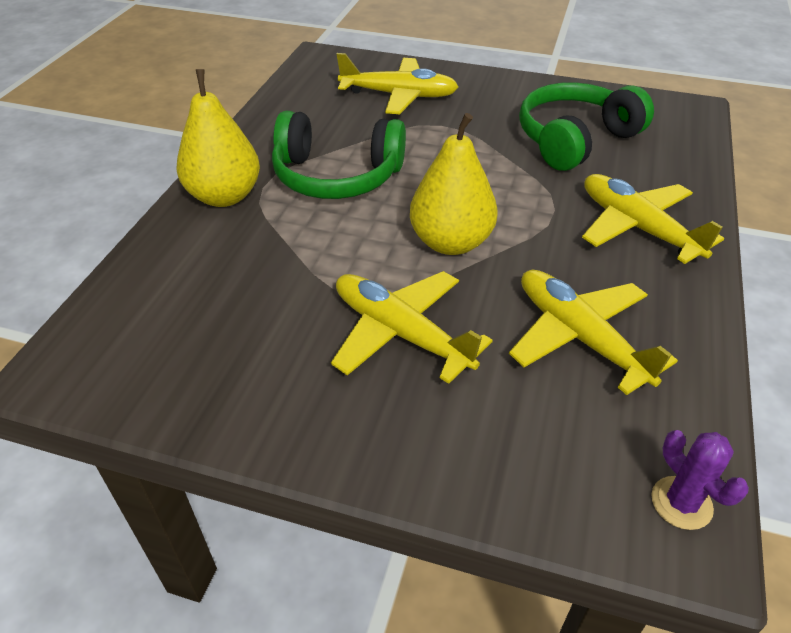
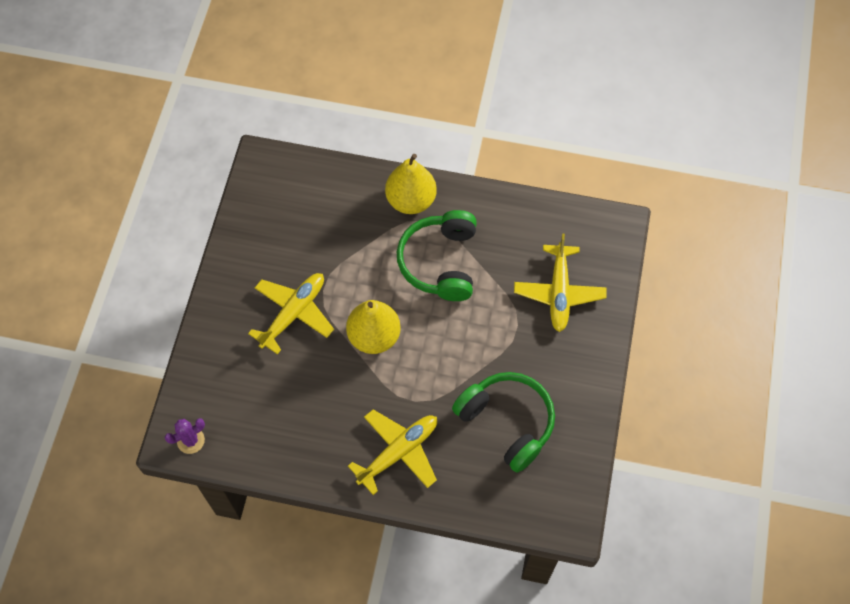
camera: 85 degrees right, 20 degrees up
yellow plane [509,269,678,395] -> none

